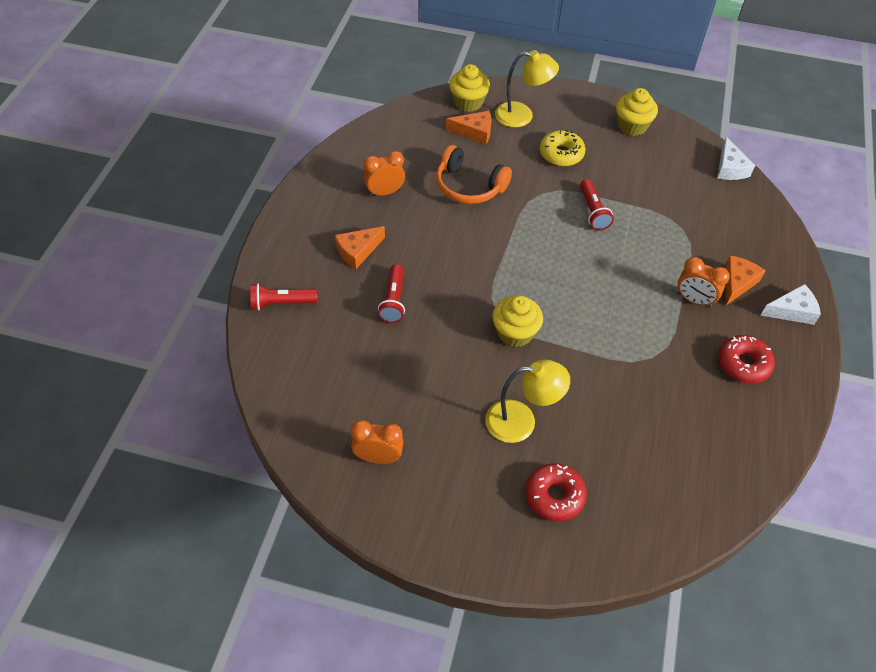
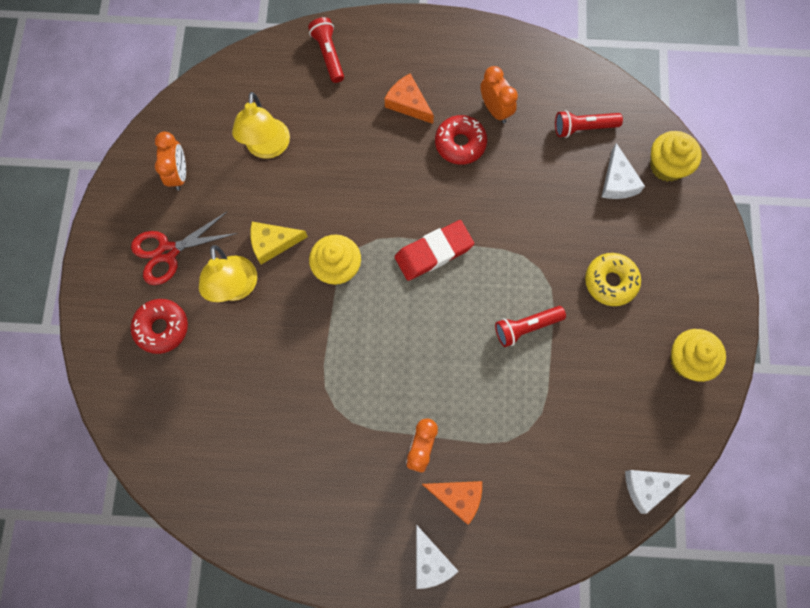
camera: 80 degrees right, 20 degrees up
red flashlight [378,264,405,323] -> red flashlight moved to [555,110,623,138]
orange headphones [436,145,512,204] -> none
orange cheese [446,111,491,144] -> white cheese [602,143,645,199]
yellow lamp [495,50,559,127] -> yellow lamp moved to [232,92,290,159]
red donut [718,335,775,384] -> red donut moved to [435,115,487,165]
none -> red scissors [131,211,238,285]
none -> yellow cheese [250,222,308,265]
none -> red eraser [395,220,474,281]

